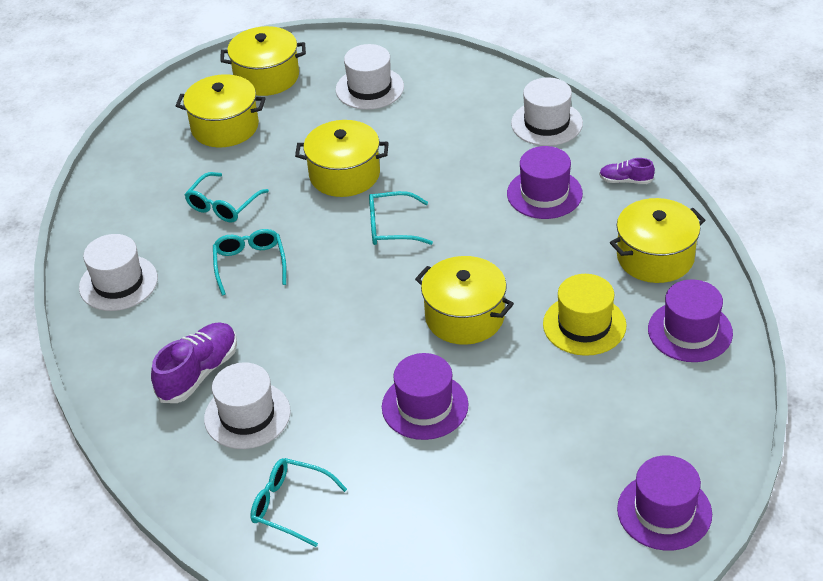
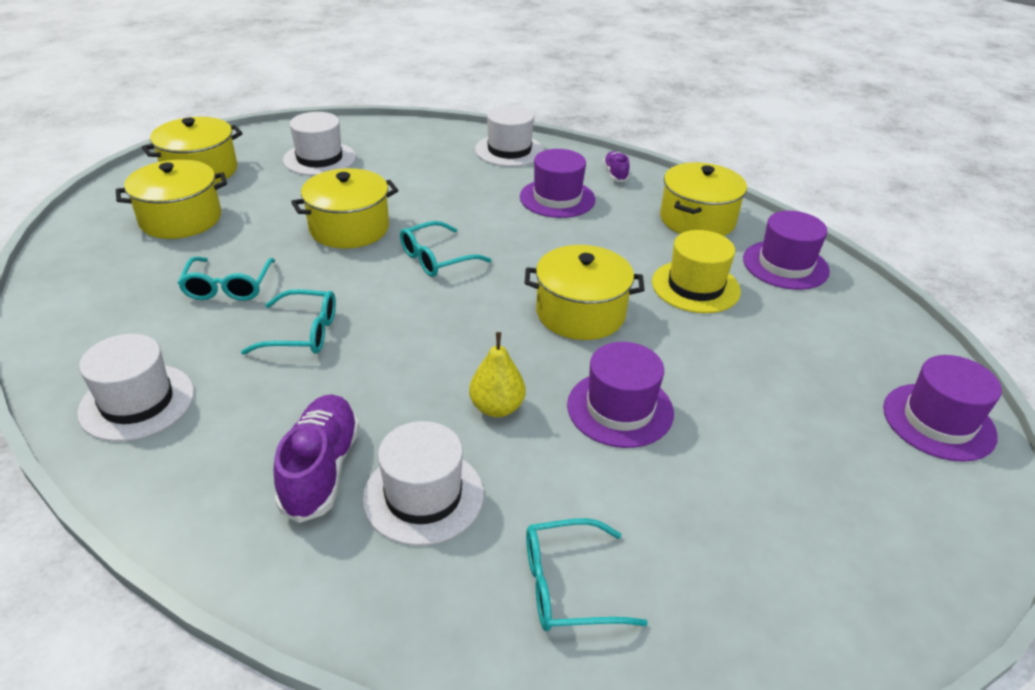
camera: 35 degrees left, 5 degrees down
turquoise glasses [213,229,286,296] -> turquoise glasses turned 135 degrees clockwise [241,289,336,355]
purple shoe [599,158,655,184] -> purple shoe turned 105 degrees clockwise [603,151,629,182]
none -> yellow pear [469,332,526,417]

